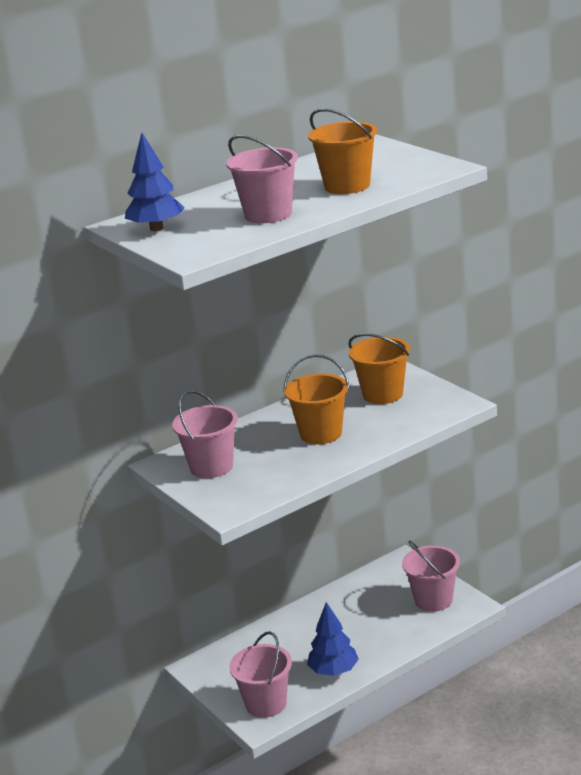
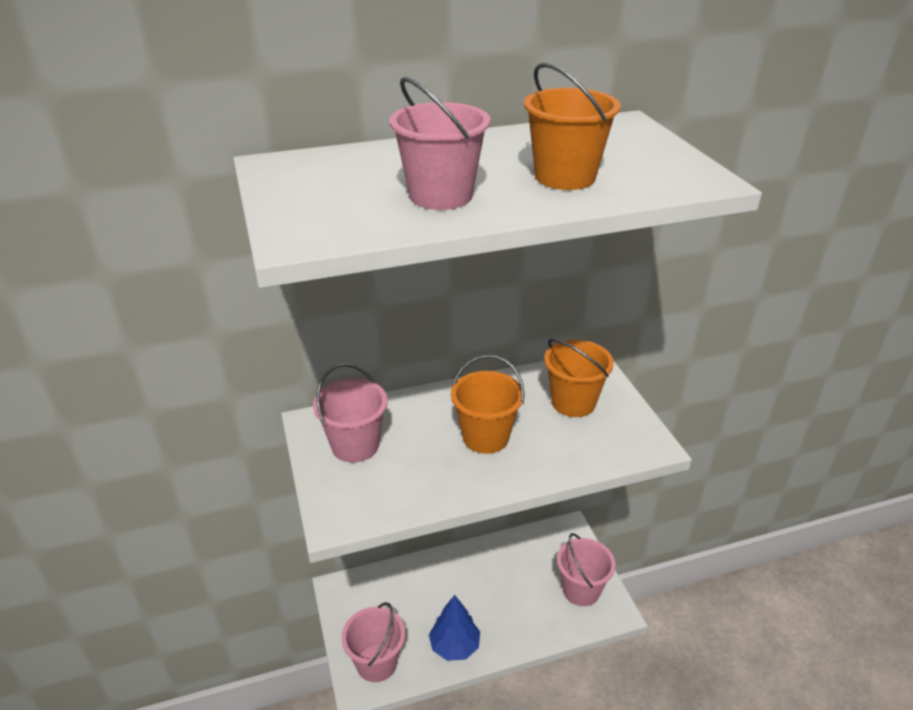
camera: 15 degrees right, 10 degrees up
blue tree [125,133,185,231] -> none

